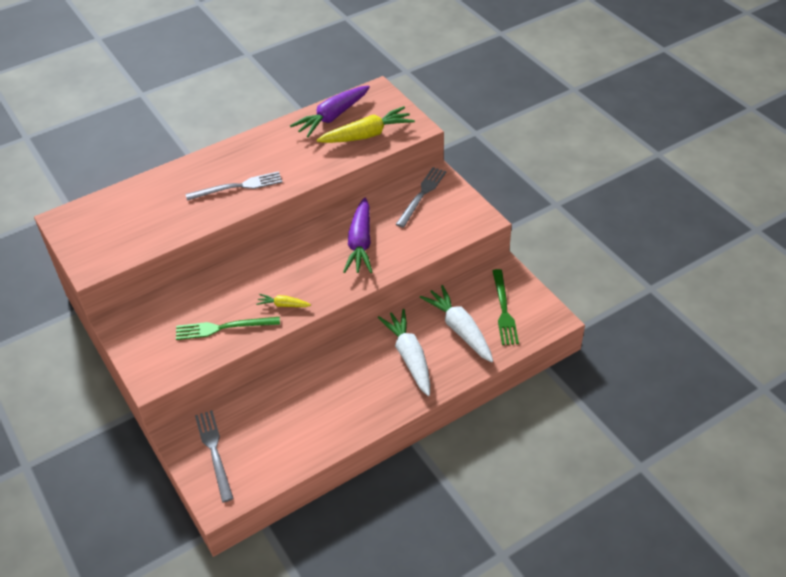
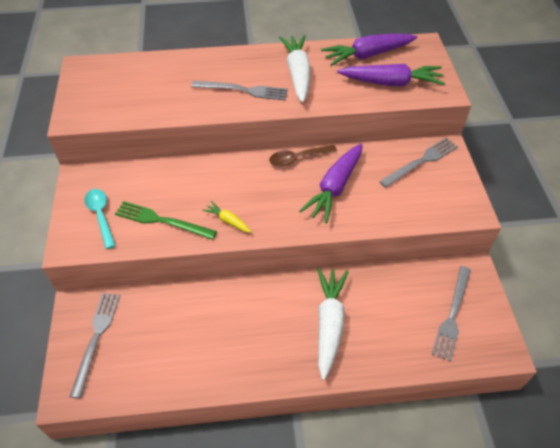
camera: 25 degrees right, 5 degrees up
yellow carrot [317,106,415,143] -> purple carrot [338,64,445,86]
white carrot [420,285,493,362] -> white carrot moved to [279,35,311,103]
green fork [493,269,519,345] -> grey fork [432,266,471,362]
none -> turquoise spoon [84,189,116,249]
none -> brown spoon [269,145,337,167]

